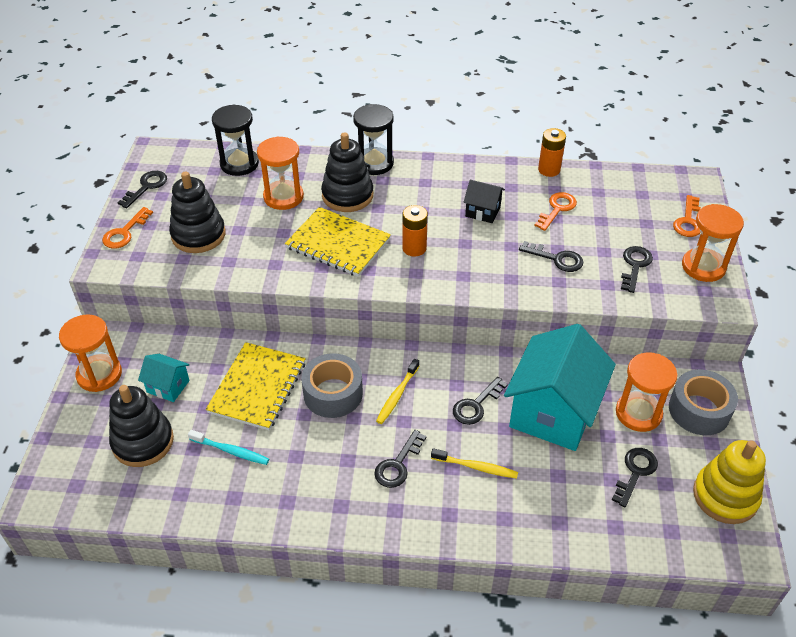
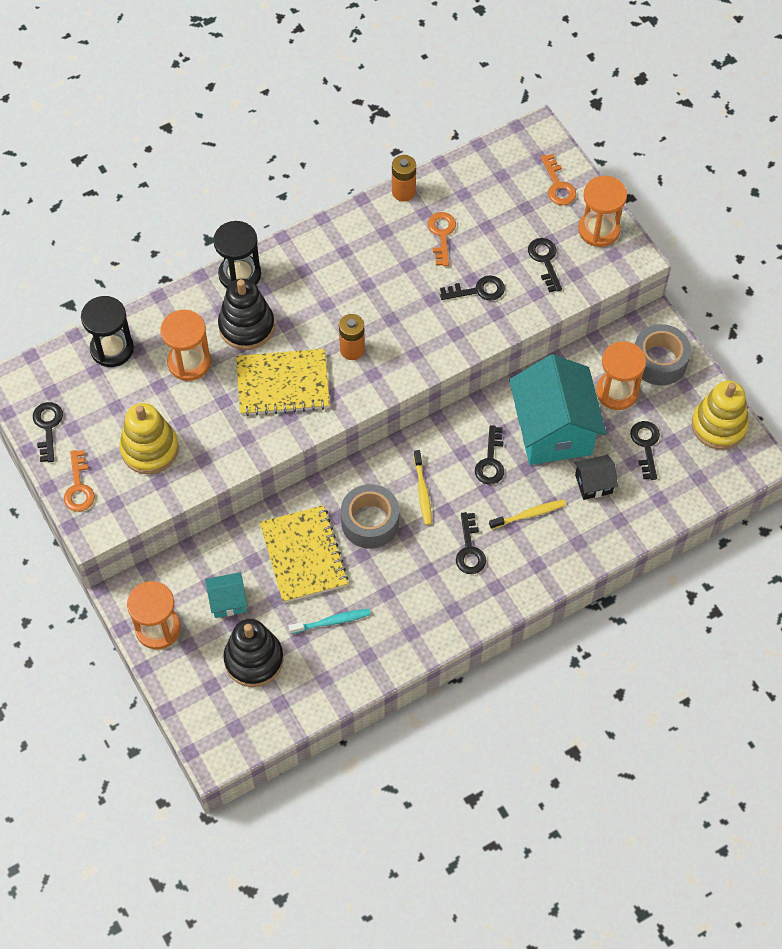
camera: 35 degrees left, 15 degrees up
black stacking toy [169,171,225,253] -> yellow stacking toy [119,403,179,474]
black house [464,180,505,223] -> black house moved to [574,455,618,500]

